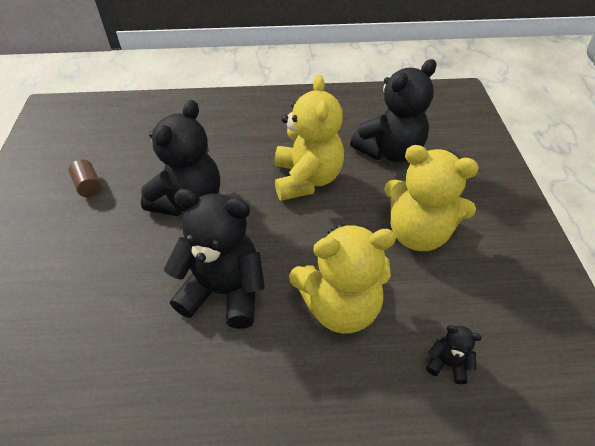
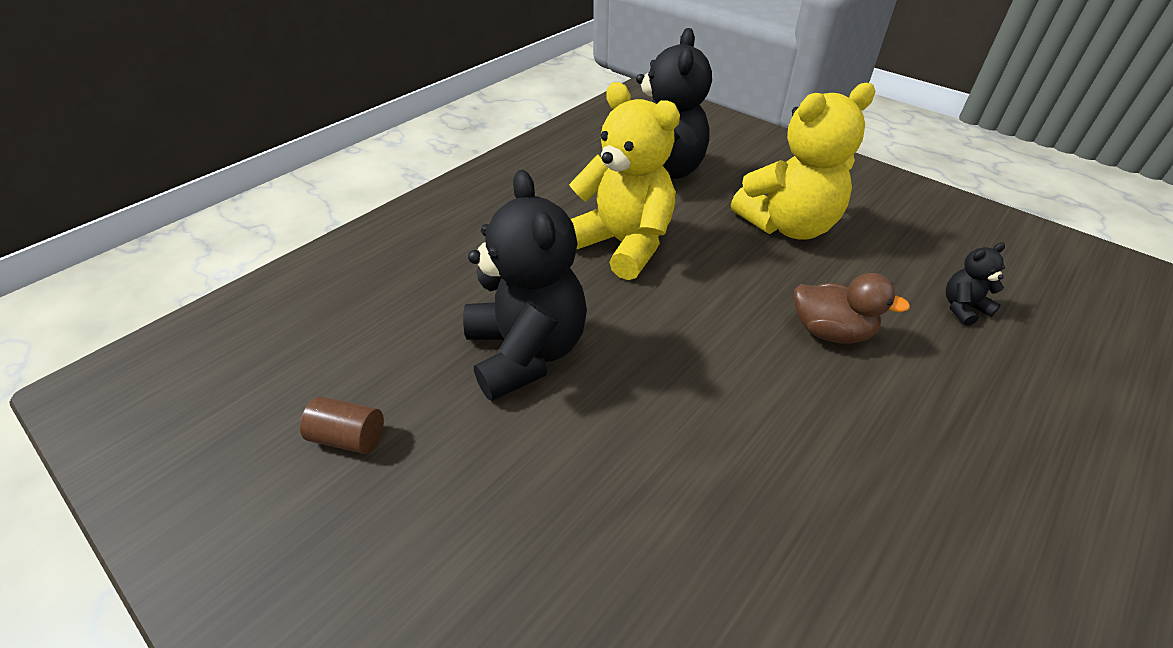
camera: 45 degrees left, 5 degrees down
black teddy bear [164,189,265,329] -> none
yellow teddy bear [289,224,396,334] -> brown duck [794,273,910,344]

